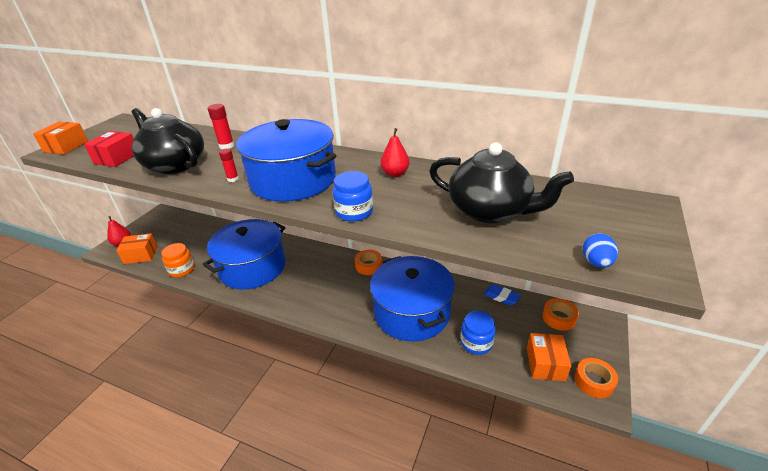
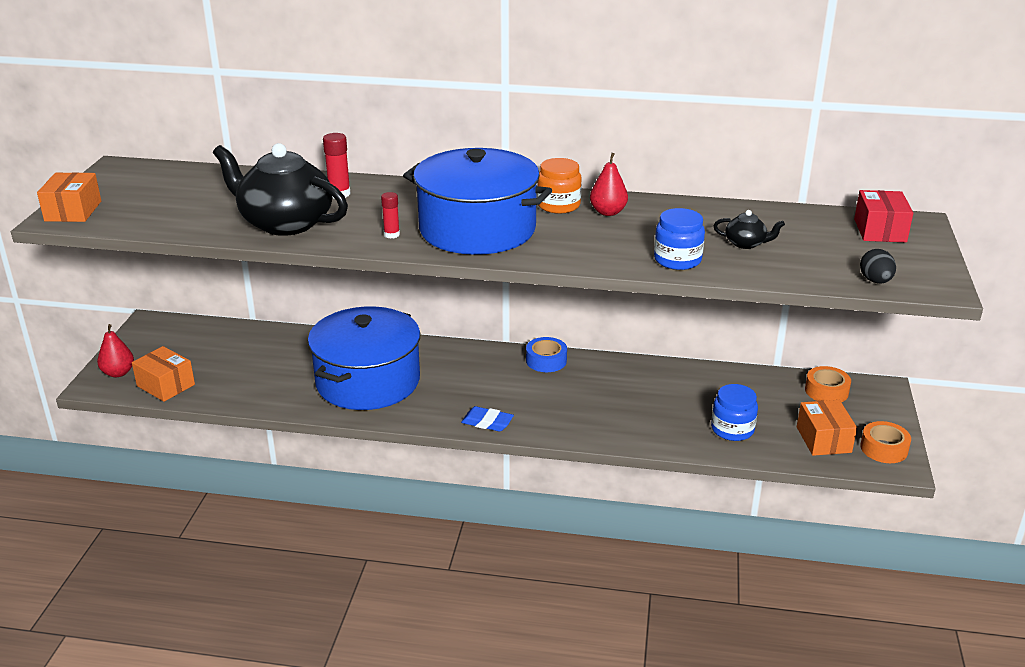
camera: 15 degrees left, 5 degrees down
red box [84,131,134,167] -> red box moved to [854,190,913,242]
orange box [116,233,158,264] -> orange box turned 60 degrees clockwise [132,346,195,402]
orange jar [161,243,195,277] -> orange jar moved to [537,158,582,214]
blue jar [333,171,373,222] -> blue jar moved to [654,208,705,270]
orange tape [355,250,382,275] -> blue tape [526,337,567,372]
blue pot [370,256,455,341] -> none
black teapot [429,142,574,223] -> black teapot [714,210,785,249], size x0.42
blue eraser [484,284,521,305] -> blue eraser moved to [461,406,514,432]
blue egg [583,233,618,268] -> black egg [860,249,896,284]

